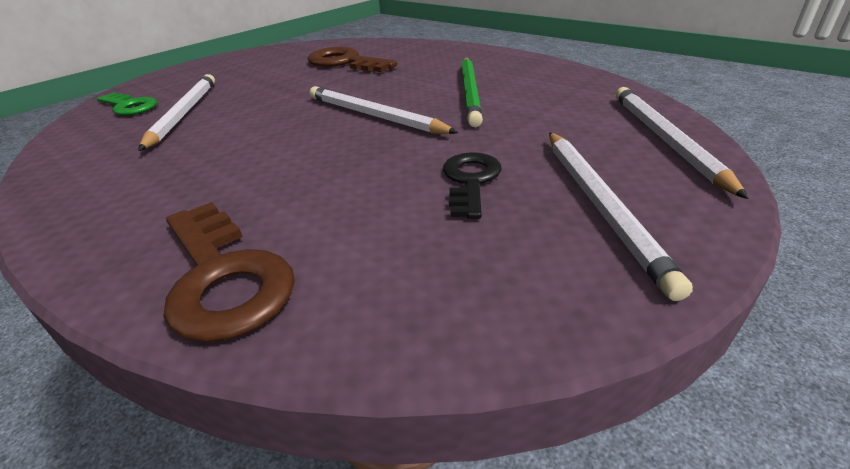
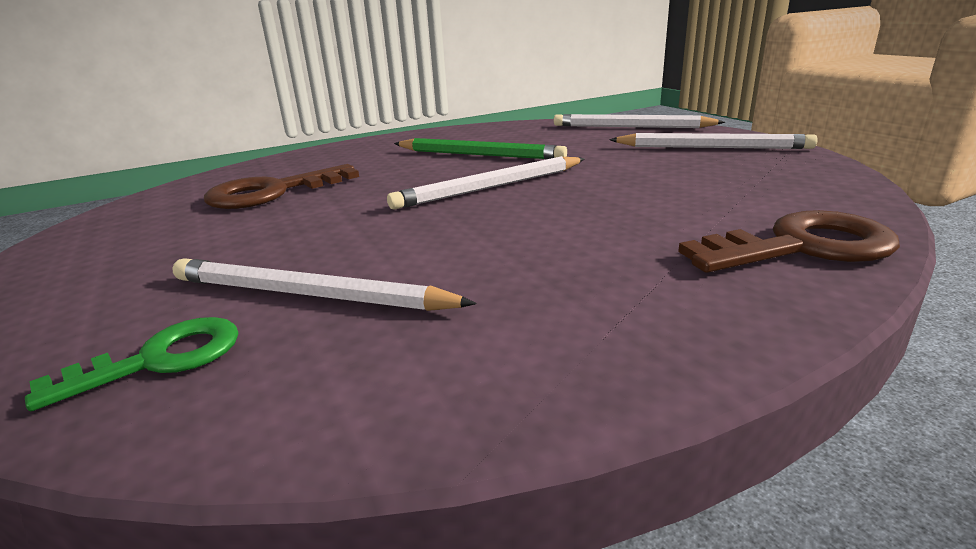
camera: 70 degrees left, 10 degrees down
black key [443,152,502,219] -> none

